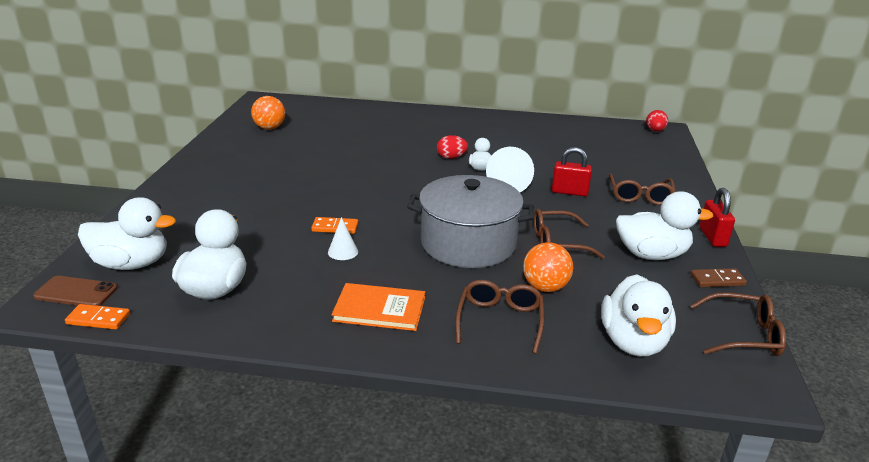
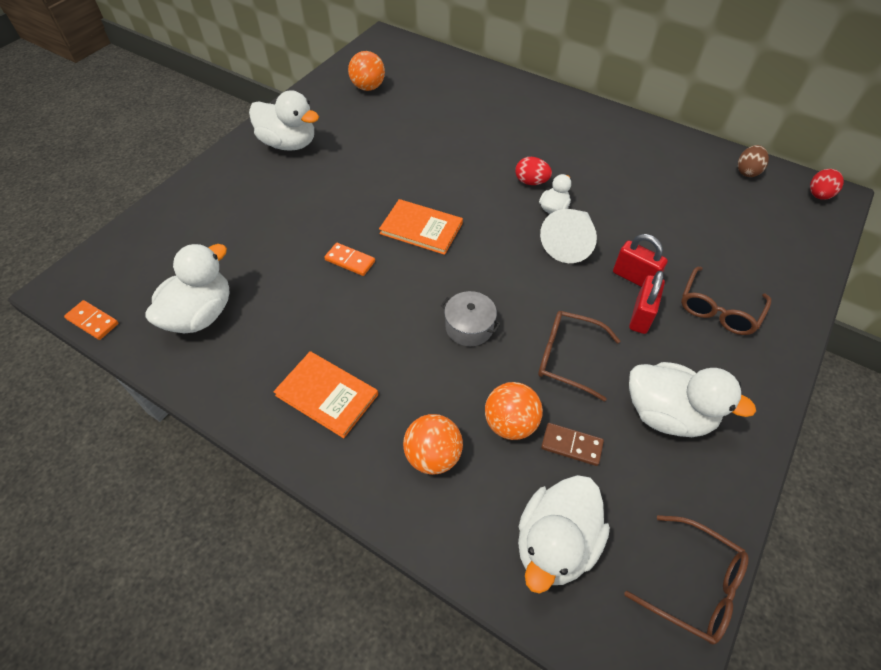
camera: 25 degrees right, 25 degrees up
brown phone [33,276,118,306] -> none
white duck [78,197,176,270] -> white duck moved to [249,91,319,151]
white cone [328,217,358,260] -> none
grey pot [407,175,534,268] -> grey pot [441,291,501,346], size x0.45
brown glasses [455,280,544,354] -> orange ball [403,414,463,475]
brown domino [690,268,747,287] -> brown domino moved to [541,423,604,466]
red padlock [699,188,735,247] -> red padlock moved to [629,271,665,334]
none -> orange book [379,199,463,255]
none -> brown egg [738,145,769,177]

